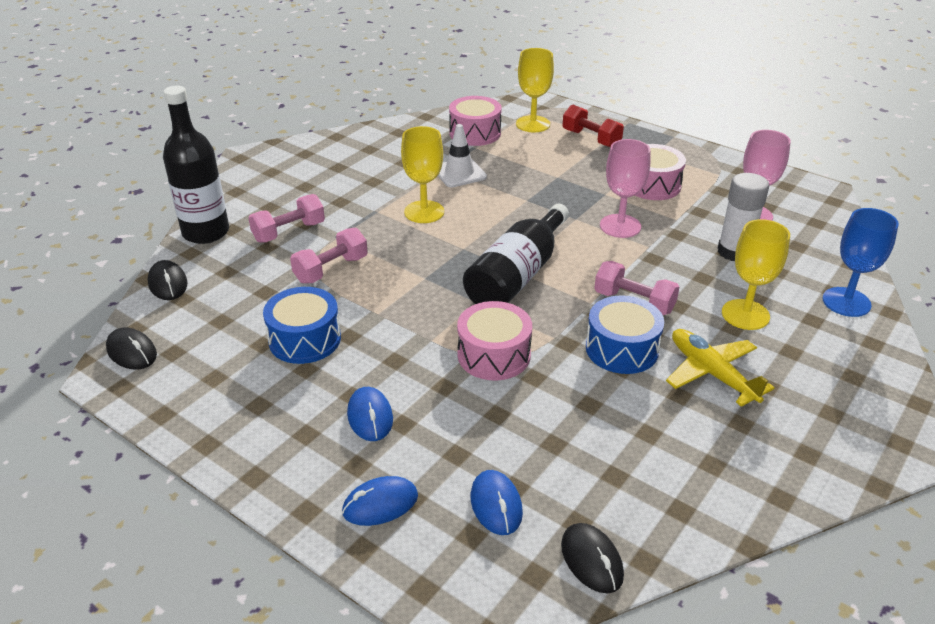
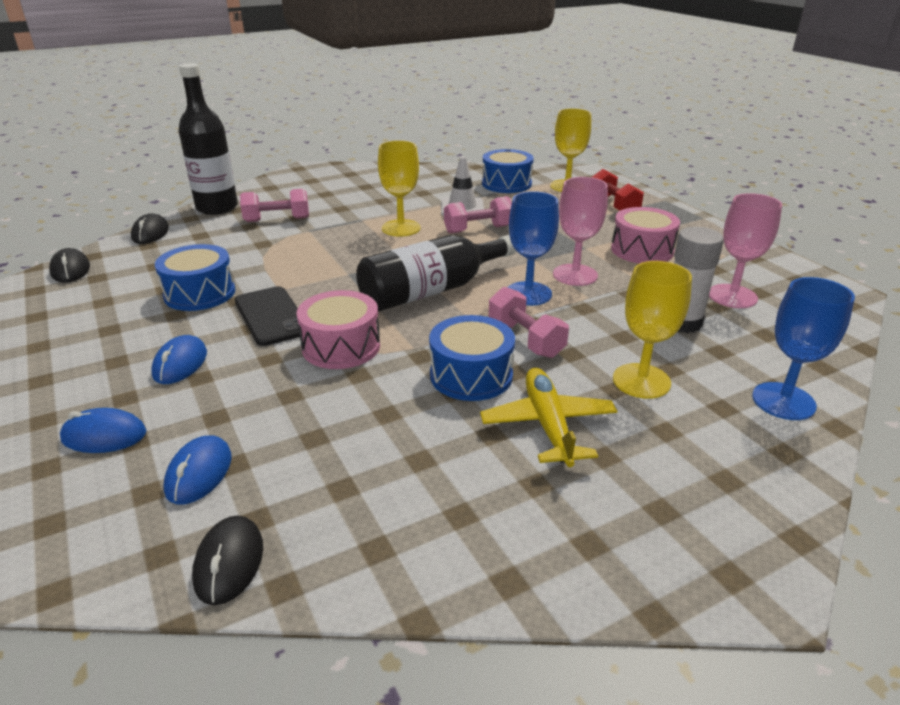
camera: 25 degrees right, 5 degrees down
pink dumbbell [290,228,368,284] -> pink dumbbell moved to [444,196,512,234]
pink drum [449,96,502,146] -> blue drum [482,149,534,193]
none -> black phone [235,286,302,346]
none -> blue goblet [507,191,559,306]

